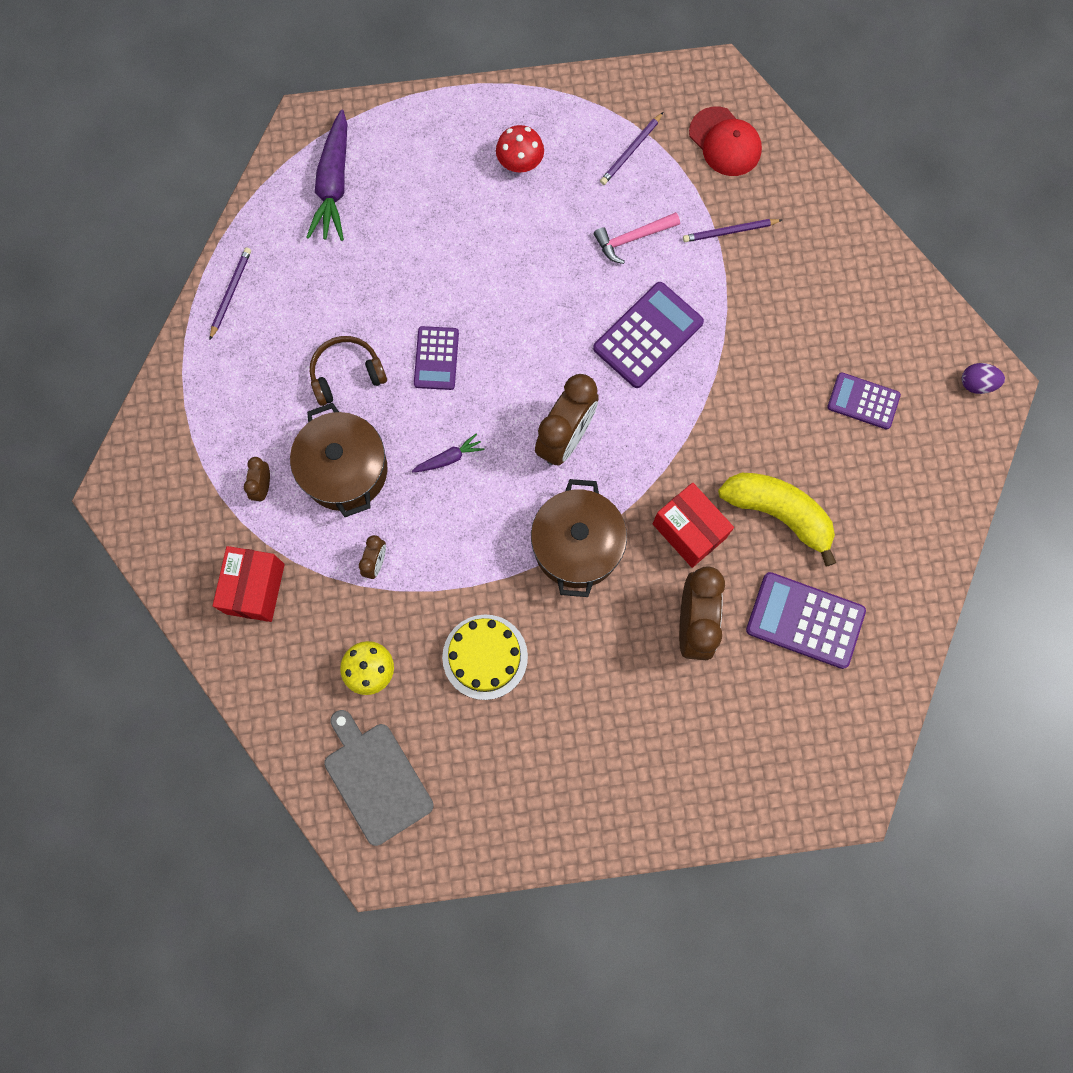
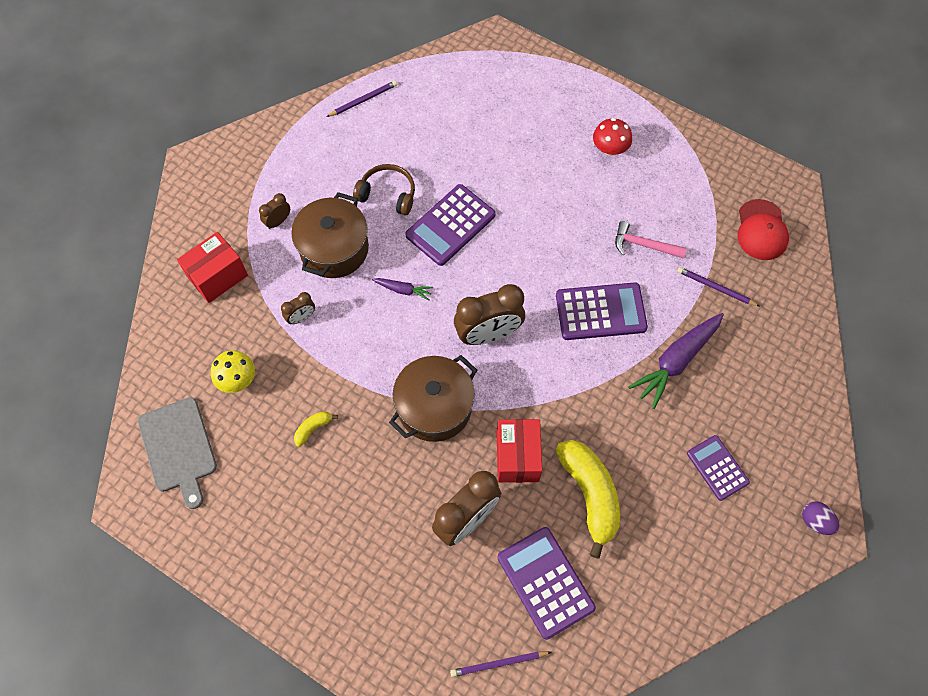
camera: 40 degrees right, 10 degrees down
purple carrot [306,110,347,241] -> purple carrot moved to [628,313,724,409]
grey cutting board [324,710,434,846] -> grey cutting board turned 150 degrees clockwise [138,397,217,509]
purple calculator [414,326,459,390] -> purple calculator [405,184,496,266], size x1.56
yellow cake [442,614,528,700] -> yellow banana [294,411,338,447]
purple pencil [600,112,663,185] -> purple pencil moved to [450,651,552,677]

